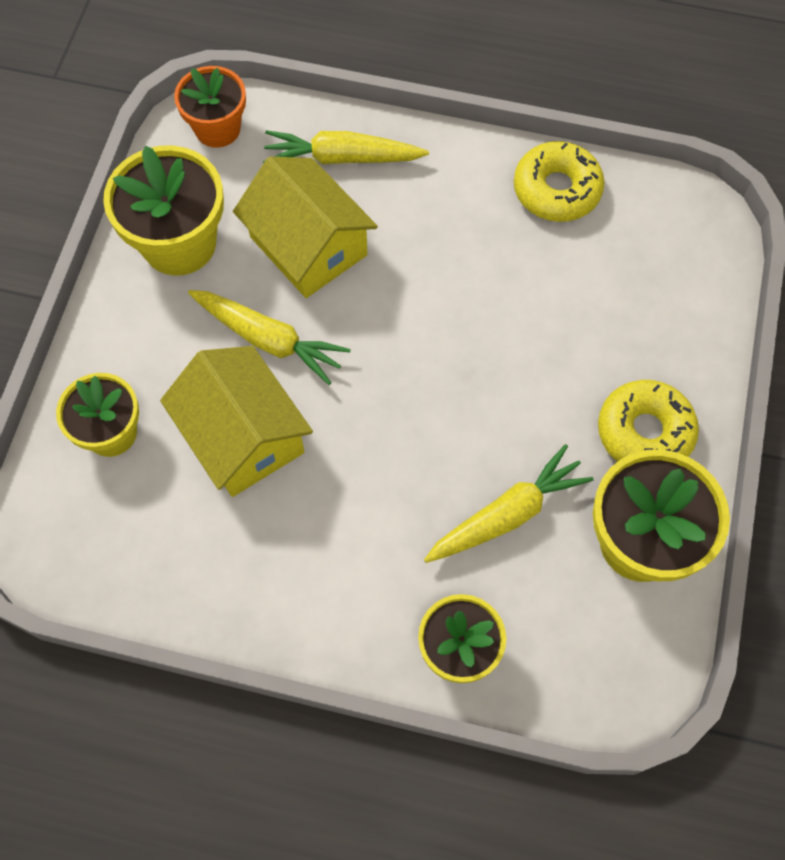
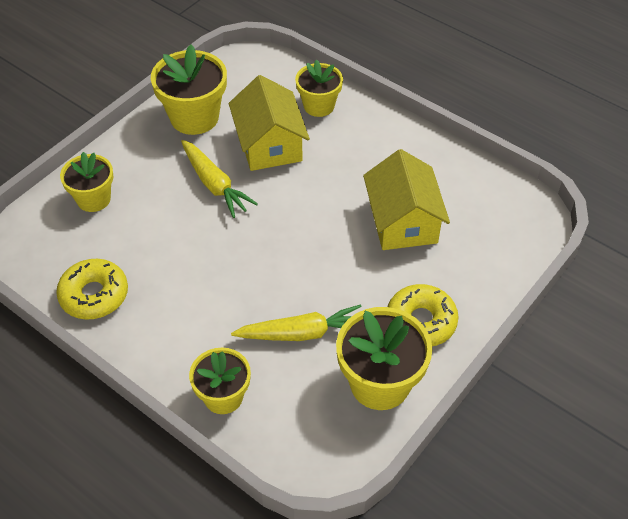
camera: 25 degrees right, 15 degrees down
yellow house [160,346,313,497] -> yellow house moved to [363,149,450,250]
orange flower pot [174,66,246,148] -> none
yellow carrot [263,130,429,165] -> yellow flower pot [295,60,343,117]
yellow donut [514,141,605,222] -> yellow donut moved to [56,259,128,320]

